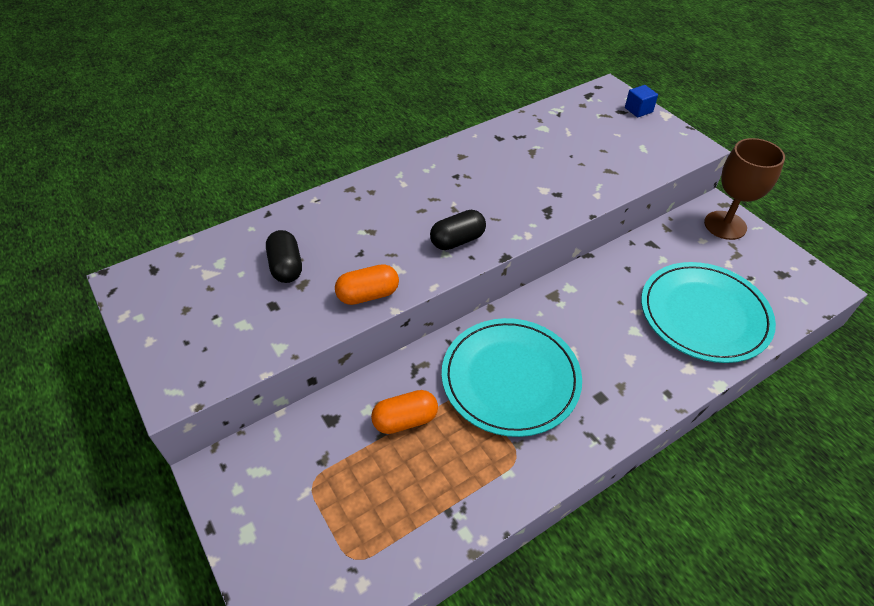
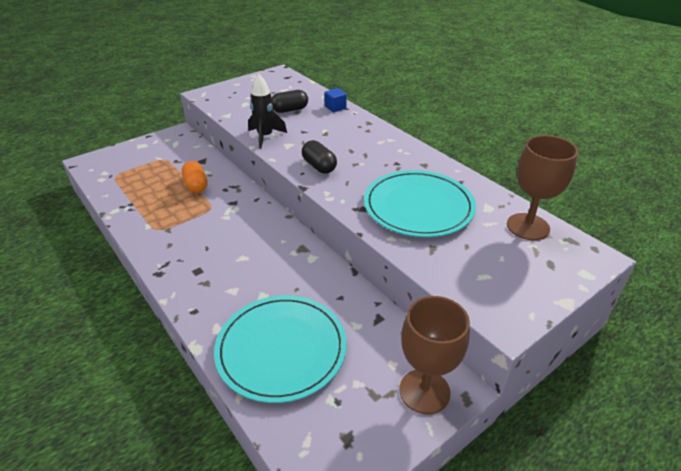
camera: 85 degrees right, 10 degrees down
orange capsule [335,264,399,305] -> black rocket [248,74,287,149]
turquoise plate [442,318,582,437] -> turquoise plate moved to [364,170,476,237]
blue cube [625,85,658,117] -> blue cube moved to [324,88,347,112]
none -> brown goblet [507,135,578,240]

